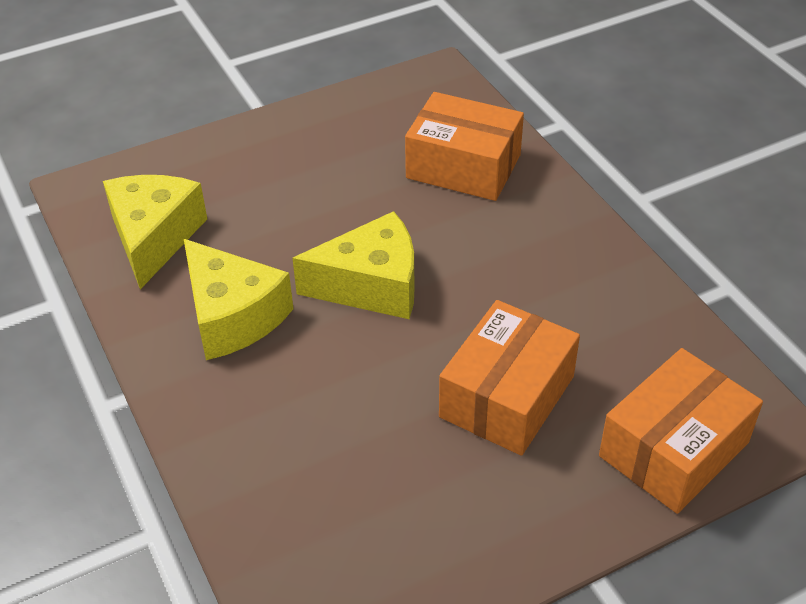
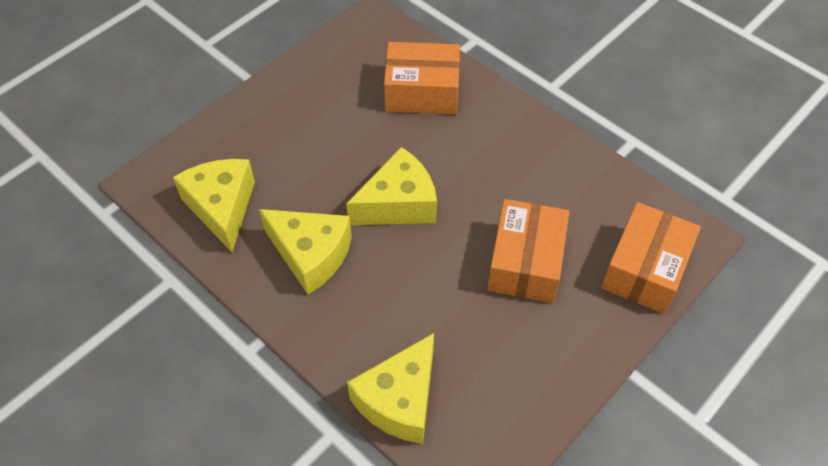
camera: 20 degrees left, 10 degrees up
none -> yellow cheese [347,333,434,444]

